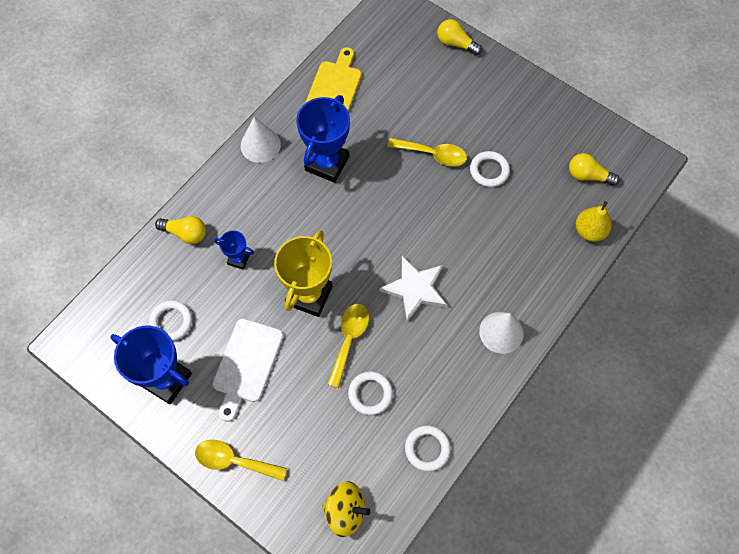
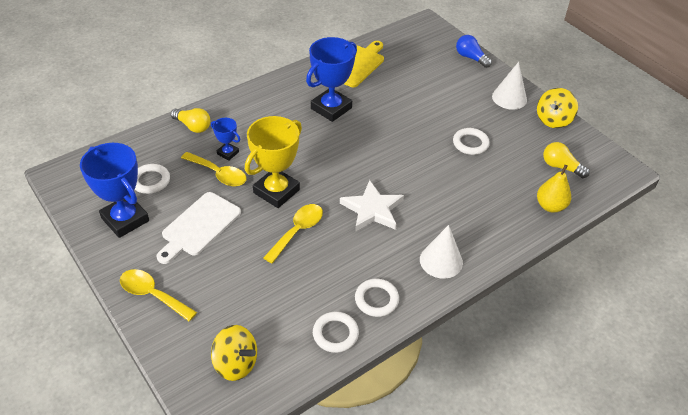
camera: 15 degrees right, 20 degrees down
white cone [241,117,281,163] -> white cone moved to [492,62,527,110]
white ring [348,371,393,415] -> white ring moved to [355,279,399,317]
yellow spoon [387,138,467,167] -> yellow spoon moved to [181,152,247,186]
yellow light bulb [437,19,482,55] -> blue light bulb [456,35,492,68]
none -> yellow spinning top [537,88,578,128]

